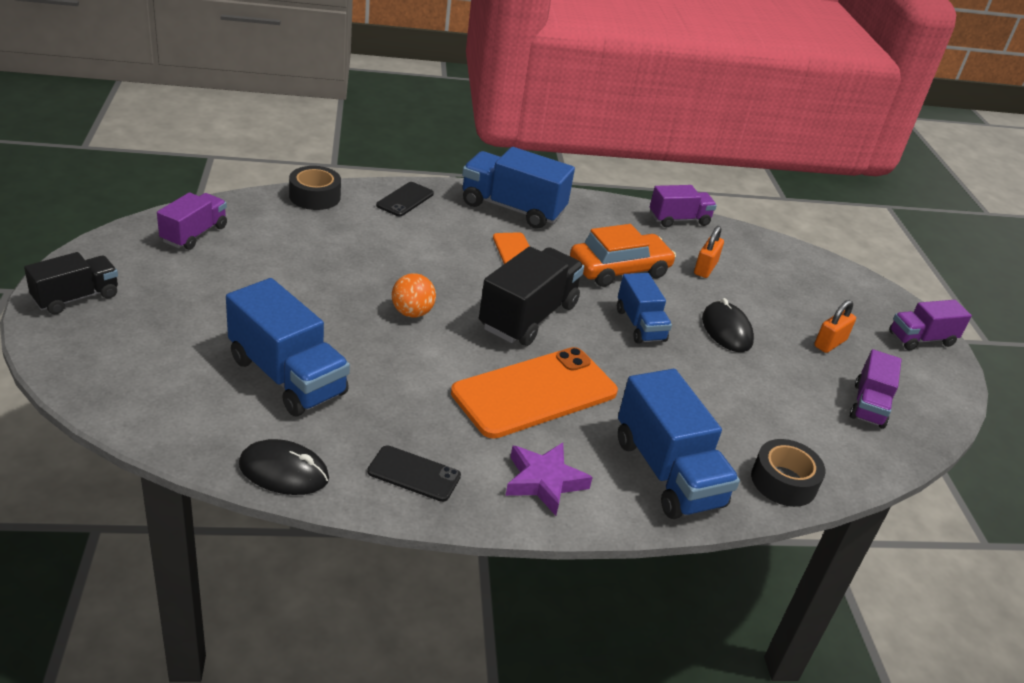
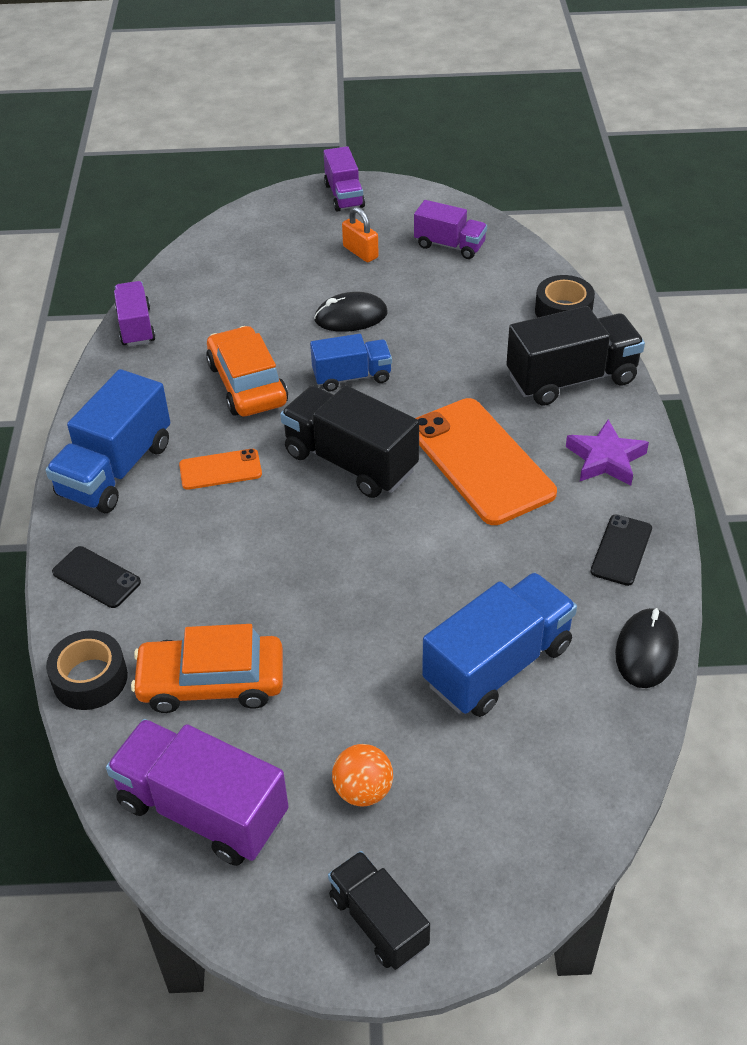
camera: 80 degrees left, 10 degrees up
purple truck [157,193,227,250] -> purple truck [106,719,289,866], size x1.63
orange ball [392,273,436,318] -> orange ball moved to [332,744,393,807]
blue truck [618,369,740,519] -> black truck [506,306,645,406]
orange padlock [694,226,724,278] -> none
none -> orange car [131,624,283,713]

